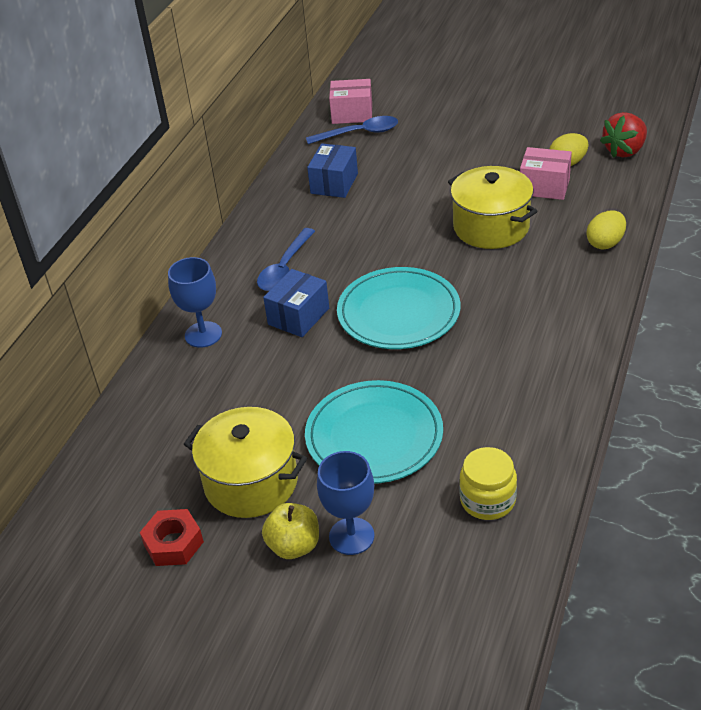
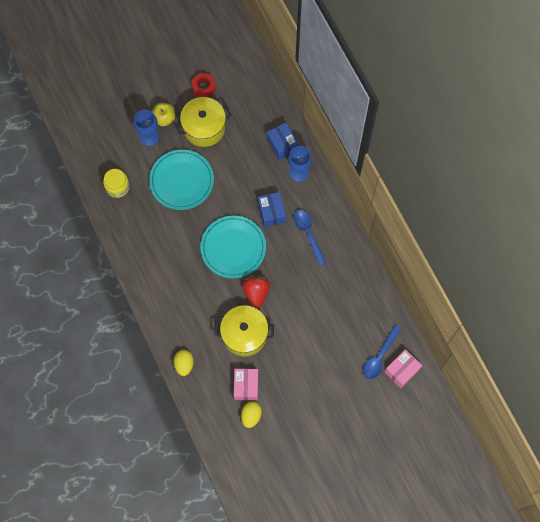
camera: 130 degrees right, 30 degrees up
blue box [307,143,358,198] -> blue box moved to [267,122,298,160]
pink box [520,147,572,200] -> pink box turned 60 degrees counterclockwise [234,369,258,400]
red strawberry [600,112,647,158] -> red strawberry moved to [242,275,270,308]

